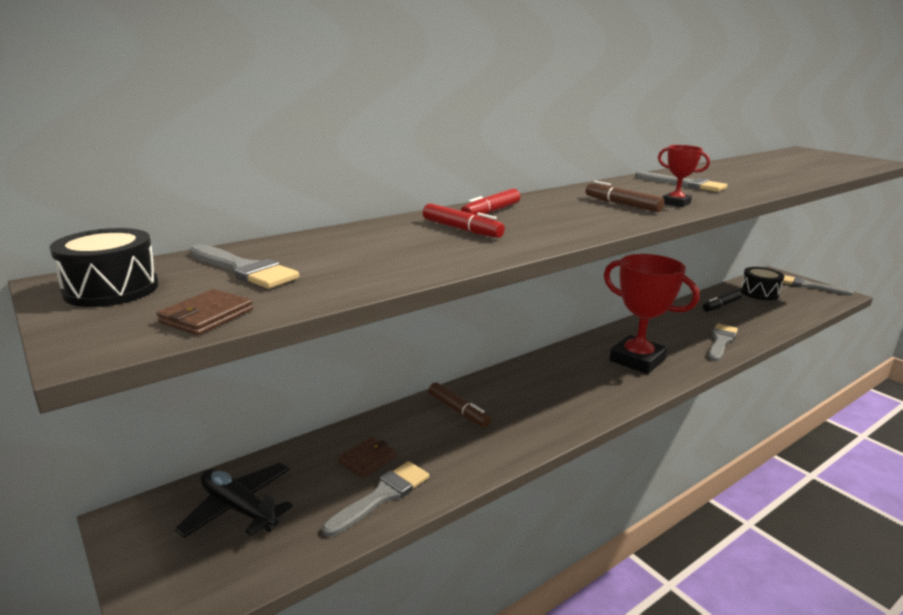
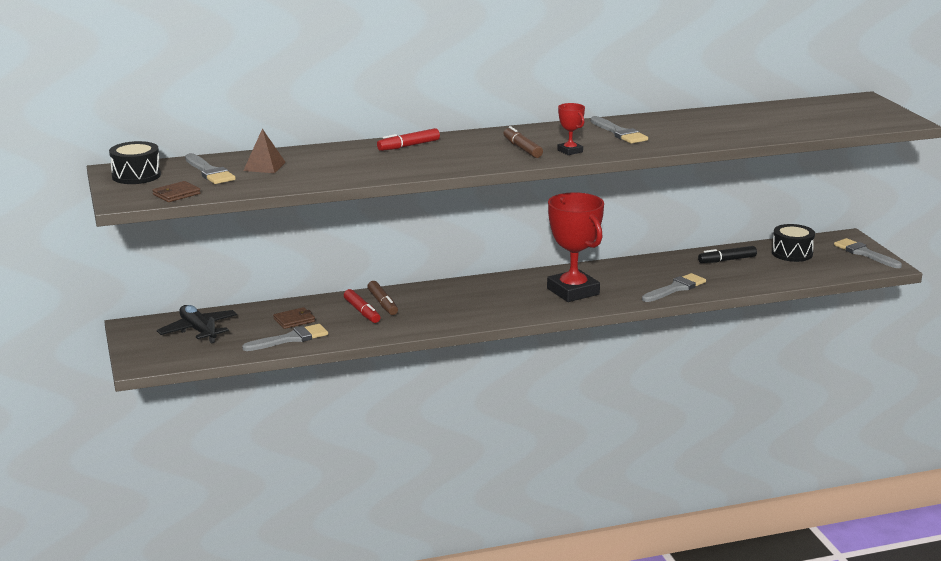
camera: 20 degrees right, 0 degrees up
red marker [423,203,505,238] -> red marker moved to [344,289,380,323]
none -> brown pyramid [243,129,286,173]

